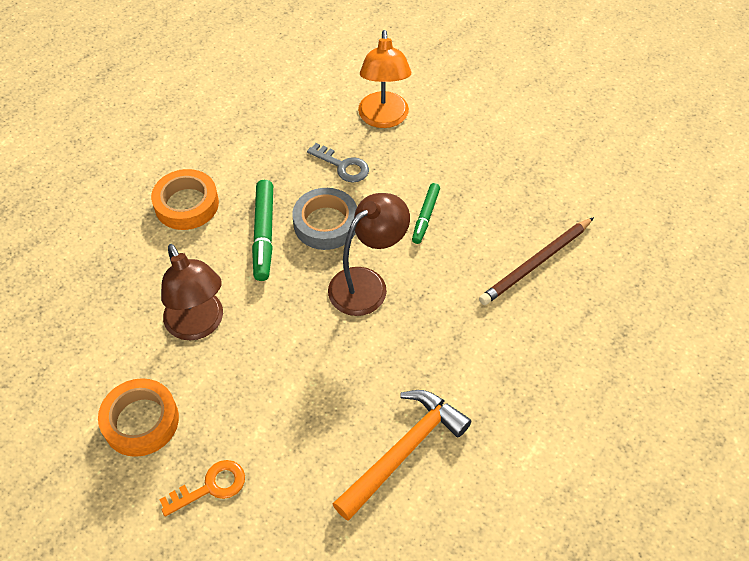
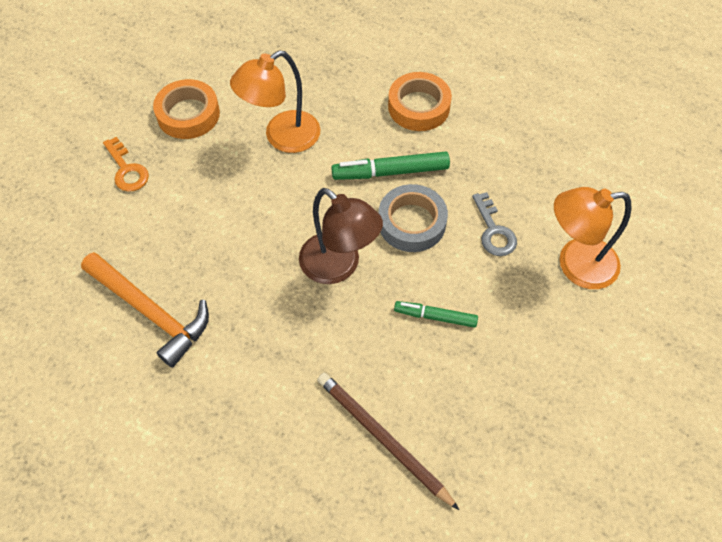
camera: 85 degrees right, 5 degrees up
brown lamp [161,244,223,340] -> orange lamp [230,50,320,153]
grey key [307,143,369,182] -> grey key turned 45 degrees counterclockwise [472,192,517,256]

